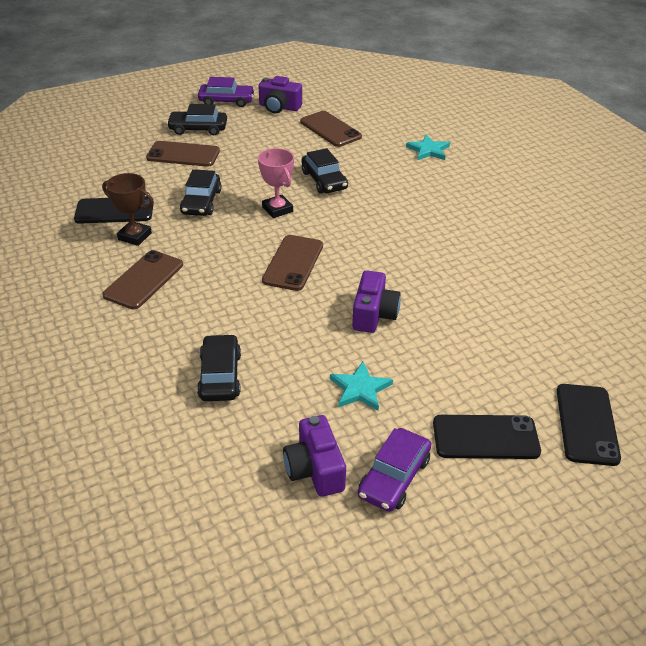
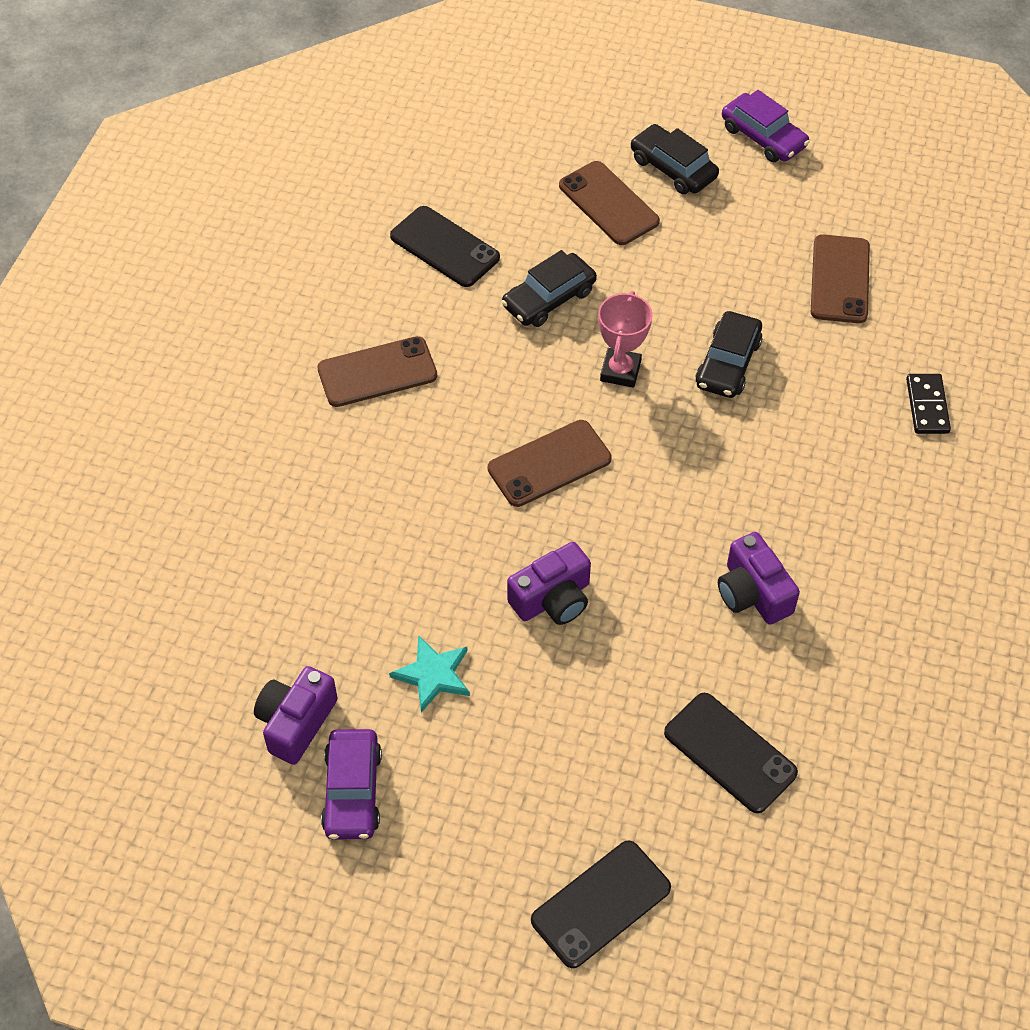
camera: 45 degrees right, 15 degrees up
brown trophy [102,173,153,246] -> none
black car [197,334,241,401] -> none
purple camera [258,76,302,113] -> purple camera moved to [718,532,800,625]
purple car [358,428,431,512] -> purple car turned 75 degrees counterclockwise [321,729,382,840]
turquoise star [406,135,450,160] -> black domino [906,374,951,434]
black phone [433,415,541,459] -> black phone moved to [664,693,798,813]

